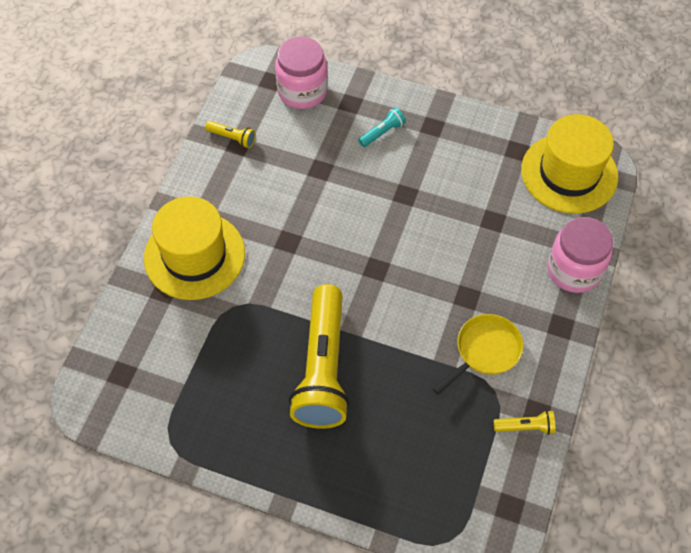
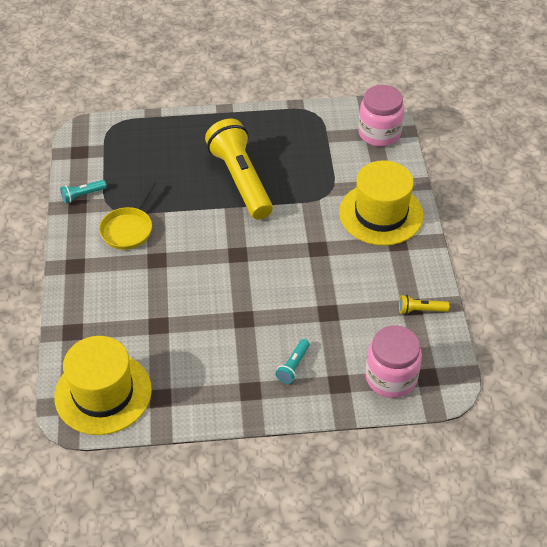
camera: 155 degrees right, 10 degrees down
yellow flashlight [494,410,555,435] -> turquoise flashlight [60,180,107,203]
pink jar [547,217,613,293] -> pink jar moved to [358,85,405,147]

